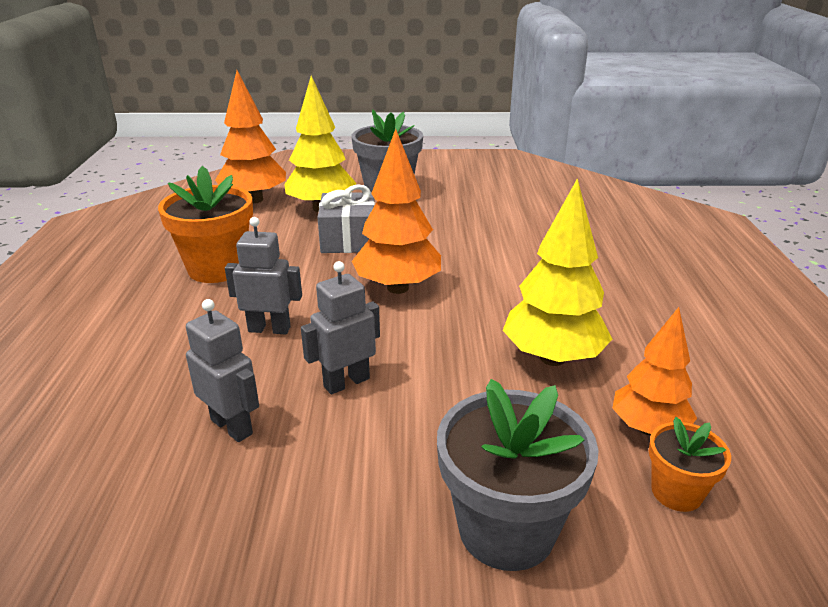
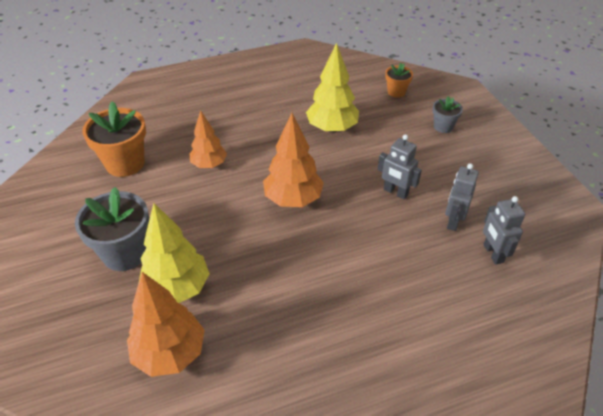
camera: 110 degrees left, 15 degrees up
orange flower pot [158,166,253,283] -> orange flower pot moved to [82,101,146,177]
grey robot [225,217,302,334] -> grey robot moved to [483,196,525,265]
grey gift [317,184,375,253] -> none
grey flower pot [437,379,599,571] -> grey flower pot [433,96,463,133], size x0.54
orange tree [612,307,697,436] -> orange tree moved to [190,110,227,168]

